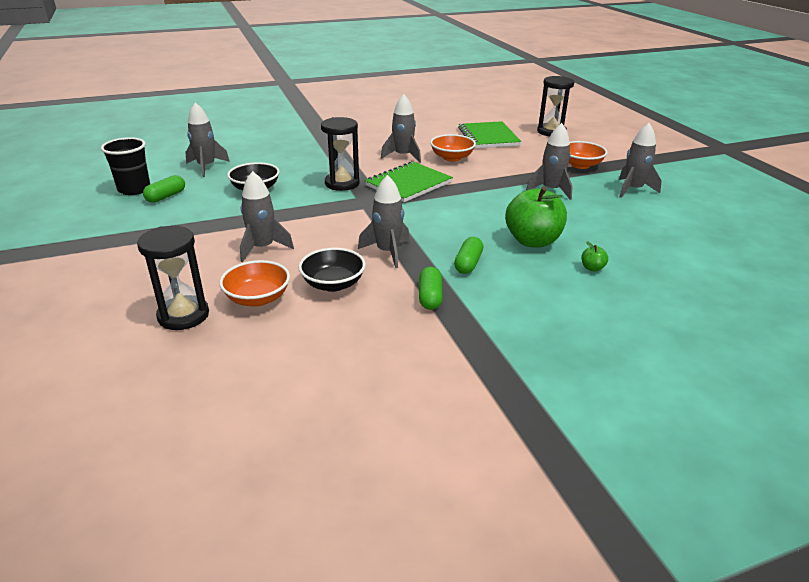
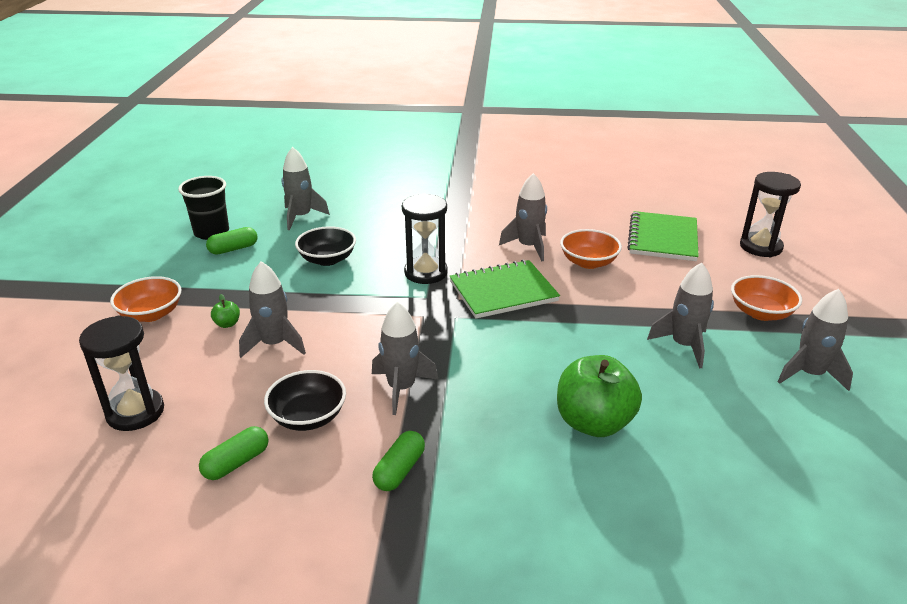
camera: 25 degrees right, 0 degrees up
orange bowl [219,260,290,307] -> orange bowl moved to [110,276,181,322]
green capsule [454,237,483,274] -> green capsule moved to [199,426,269,480]
green apple [581,241,608,271] -> green apple moved to [211,294,240,328]

